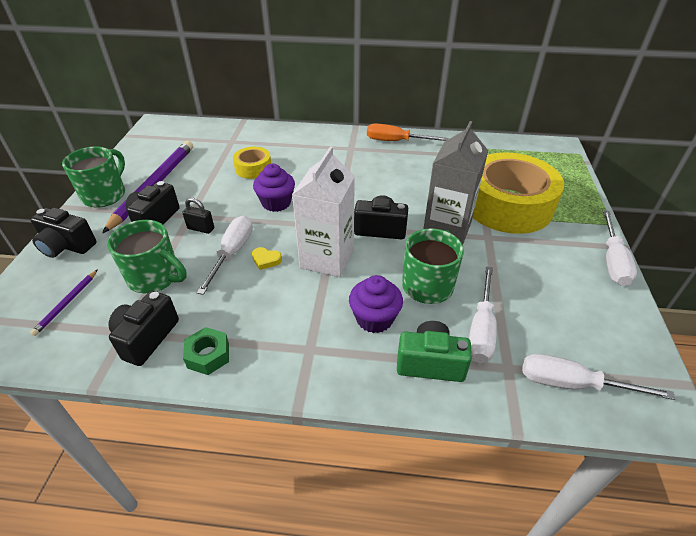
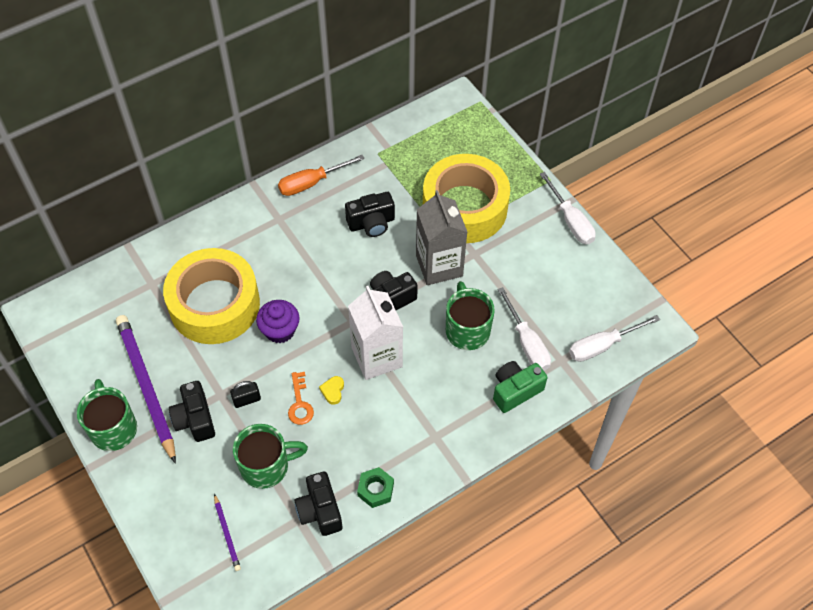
camera: 40 degrees left, 15 degrees up
black camera [30,208,97,258] -> black camera moved to [345,192,395,237]
white screwdriver [197,216,253,295] -> orange key [288,372,314,425]
yellow tape [233,147,271,179] -> yellow tape [163,248,260,344], size x2.18
yellow heart [252,247,282,270] -> yellow heart turned 120 degrees clockwise [319,376,344,405]
purple cupcake [349,275,403,333] -> none

